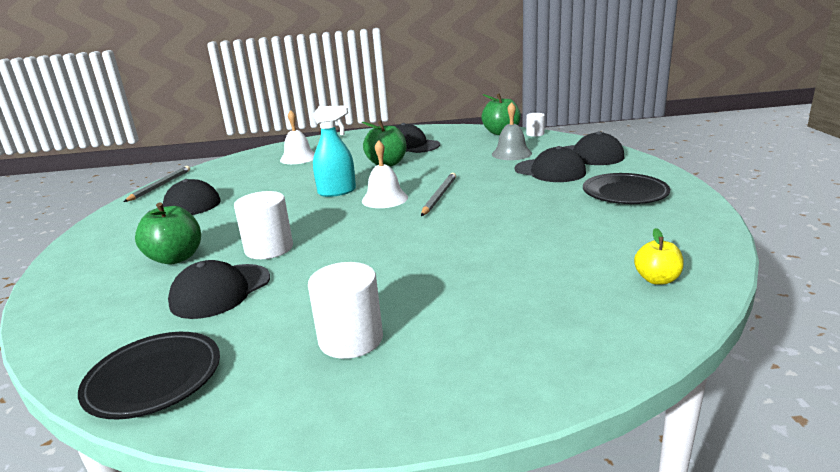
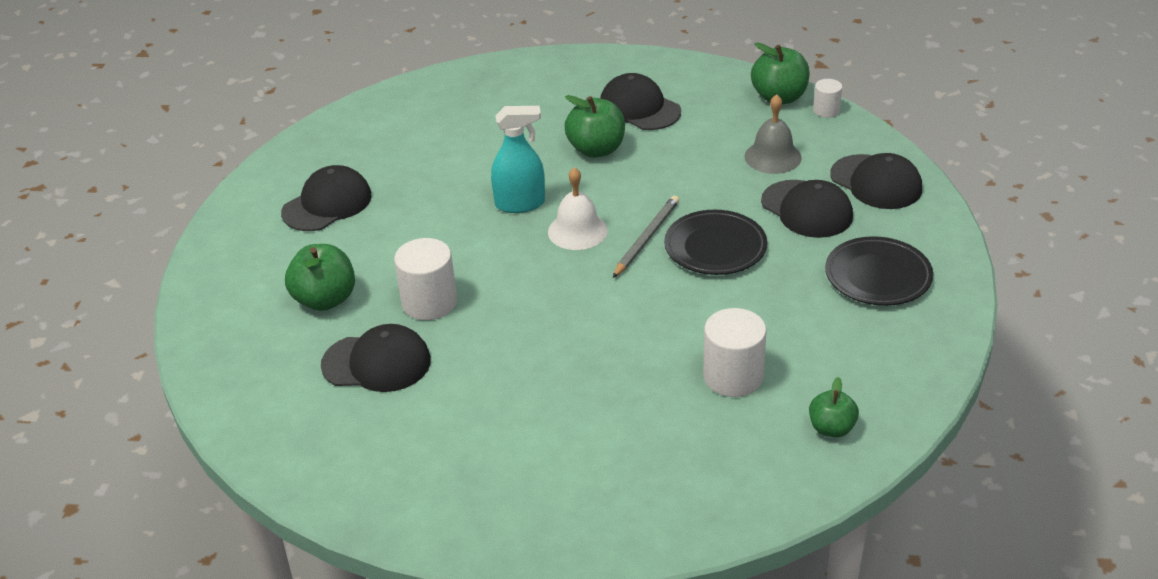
camera: 10 degrees right, 15 degrees up
black plate [78,332,220,419] -> black plate moved to [664,210,767,275]
grey pencil [124,166,190,202] -> none
black cap [168,260,270,319] -> black cap turned 135 degrees counterclockwise [321,324,431,392]
white bell [280,110,315,164] -> none
white cylinder [308,262,383,359] -> white cylinder moved to [703,308,767,397]
yellow apple [634,228,684,285] -> green apple [809,377,859,437]

